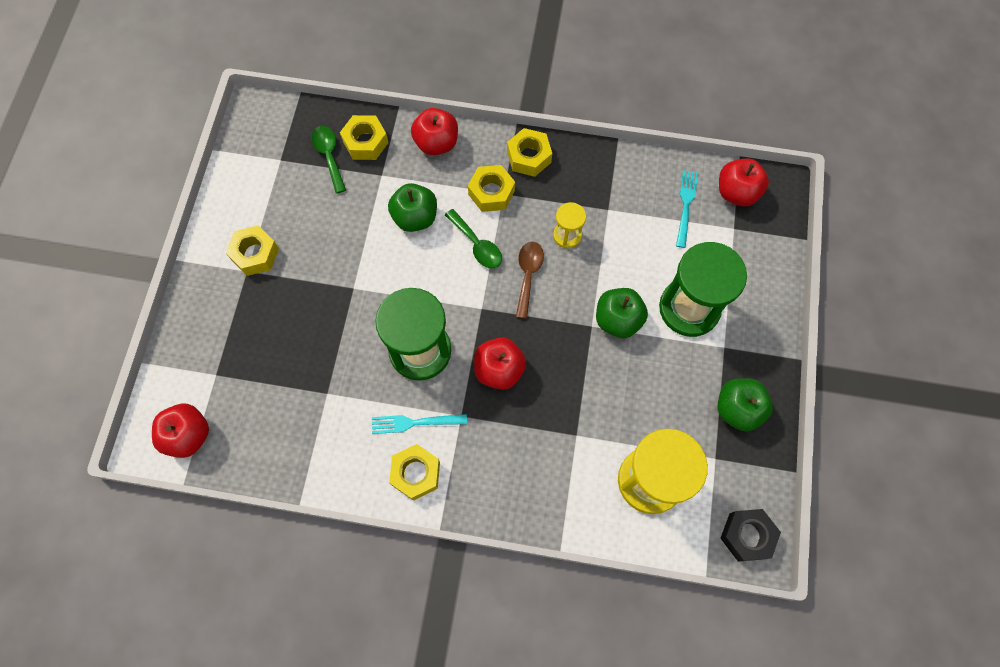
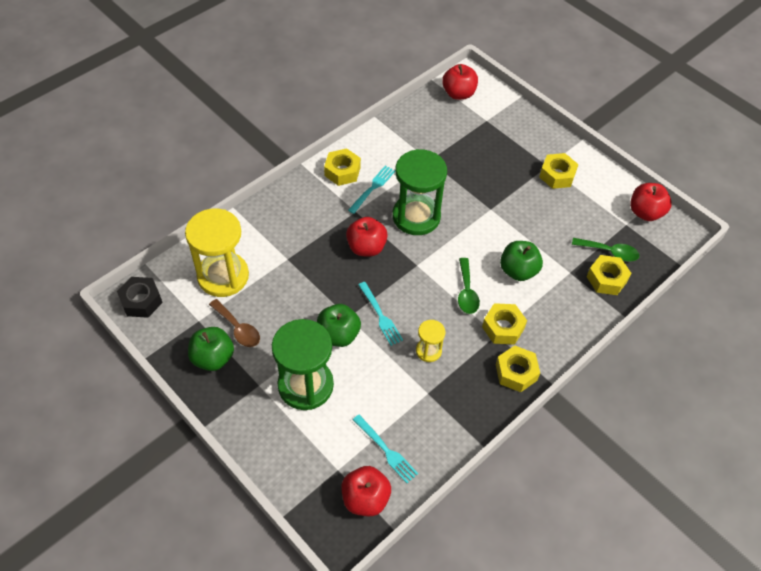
camera: 125 degrees right, 15 degrees down
red apple [411,108,458,155] -> red apple moved to [630,183,672,221]
green spoon [445,209,502,268] -> green spoon turned 90 degrees counterclockwise [458,258,480,314]
brown spoon [516,242,544,319] -> brown spoon moved to [209,299,260,347]
none -> turquoise fork [358,282,403,346]

